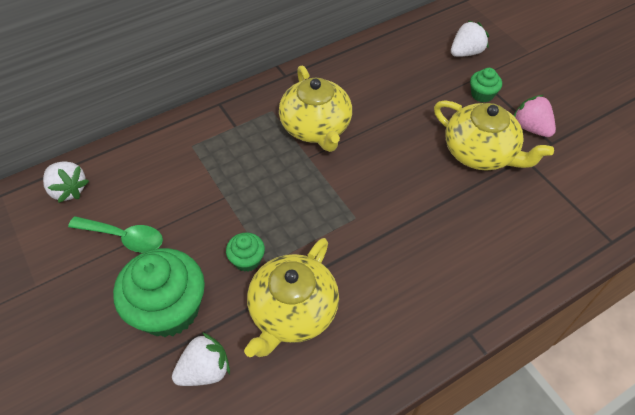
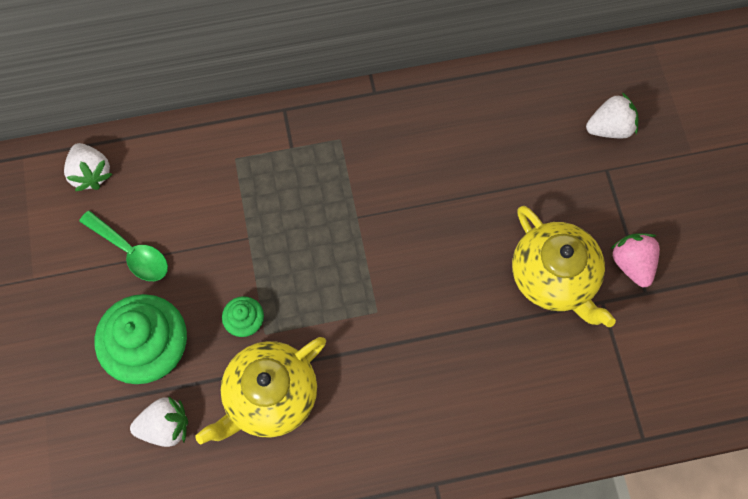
camera: 20 degrees right, 15 degrees up
yellow teapot [279,65,352,152] -> none
green cupcake [470,68,502,102] -> none

